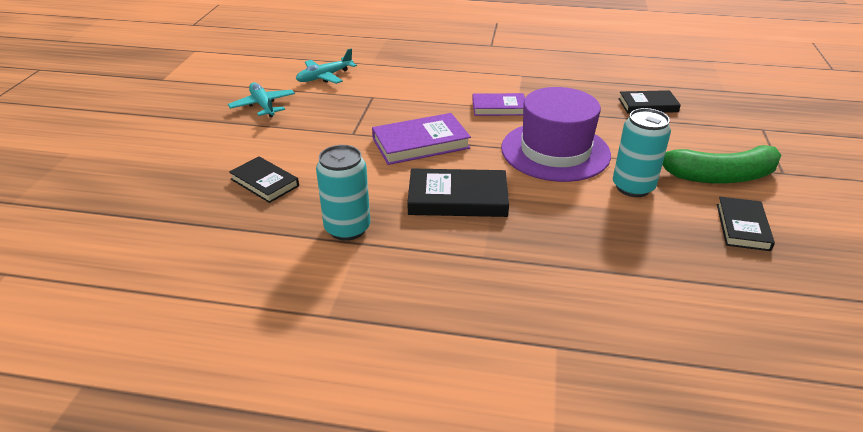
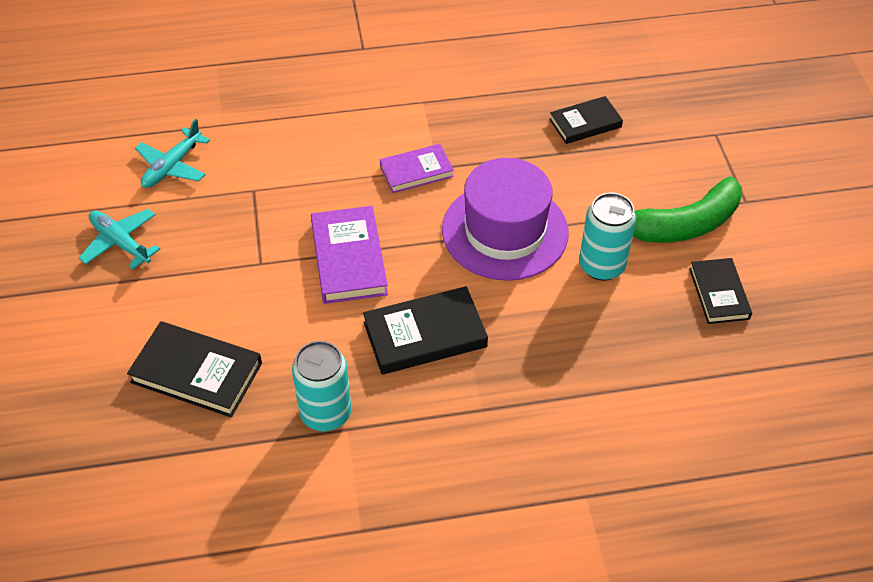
camera: 20 degrees left, 15 degrees up
black book [229,156,299,203] -> black book [127,321,262,417], size x1.51
purple book [372,113,471,165] -> purple book turned 60 degrees counterclockwise [311,206,388,304]

